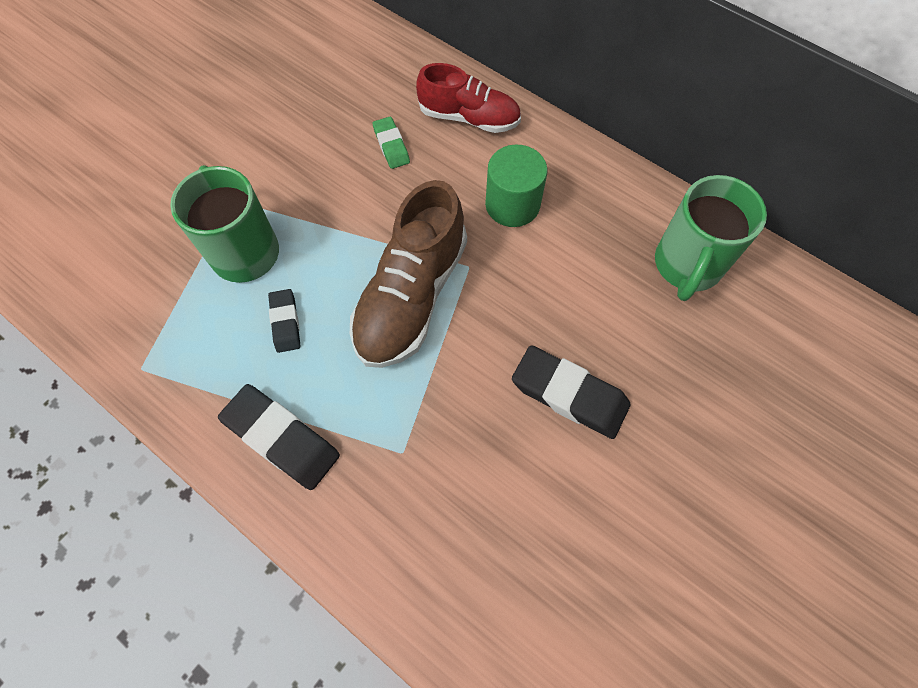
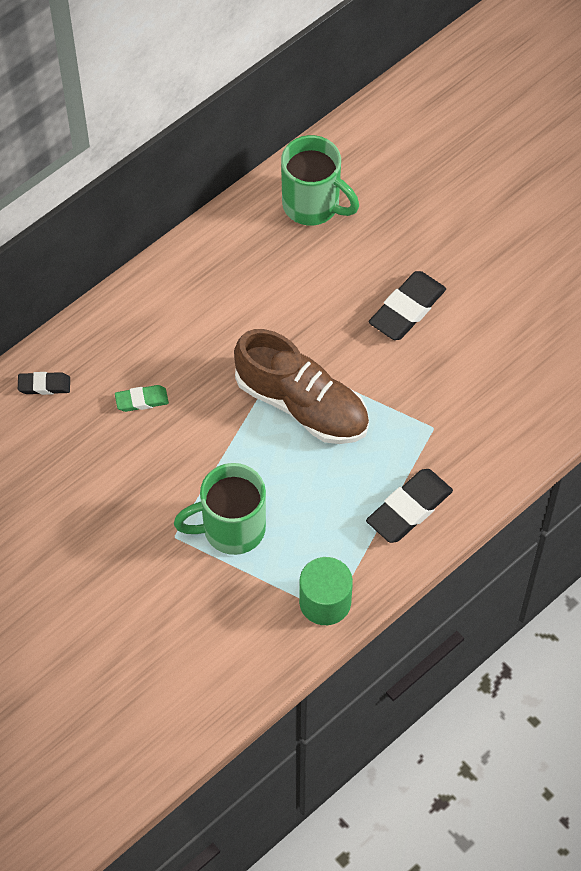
camera: 80 degrees left, 5 degrees down
black eraser [268,289,300,353] -> black eraser moved to [18,372,70,395]
red shoe [416,63,521,133] -> none
green cylinder [485,144,547,227] -> green cylinder moved to [299,557,353,625]

